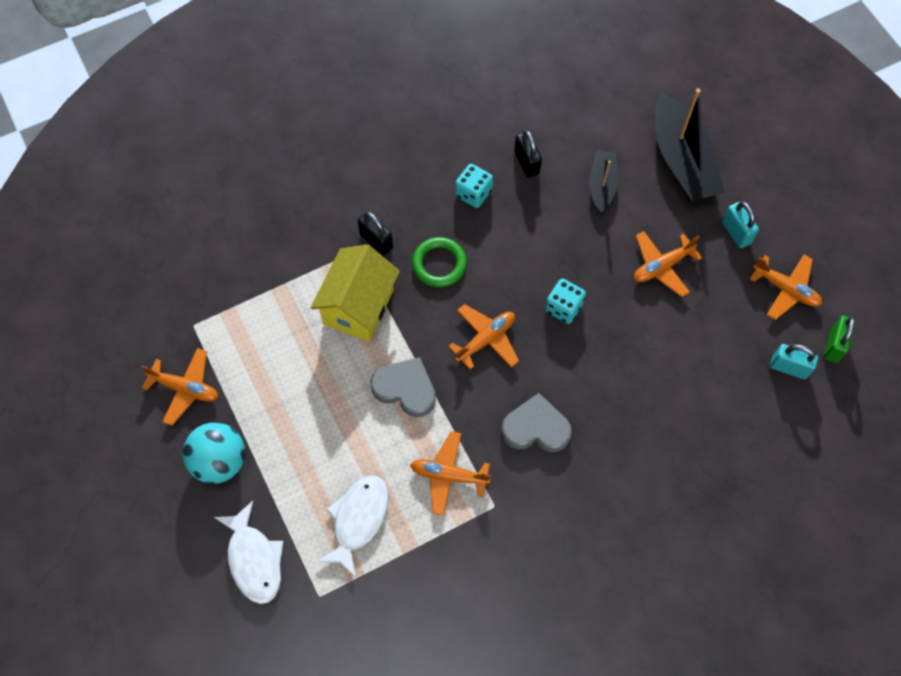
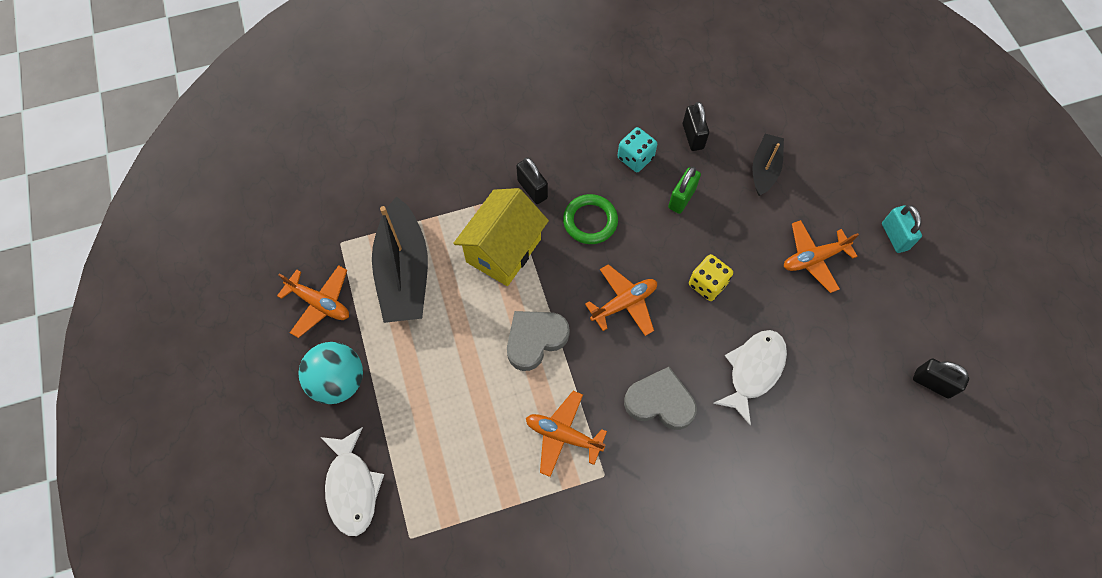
camera: 10 degrees right, 0 degrees up
white fish [317,475,389,578] -> white fish moved to [713,330,787,425]
grey heart [370,357,436,417] -> grey heart turned 75 degrees counterclockwise [507,311,570,371]
turquoise dice [545,279,586,324] -> yellow dice [689,254,733,301]
black boat [655,88,725,201] -> black boat moved to [372,196,428,323]
orange plane [750,254,822,320] -> none
turquoise padlock [770,344,818,379] -> black padlock [913,359,969,399]
green padlock [824,316,856,363] -> green padlock moved to [668,167,701,214]

